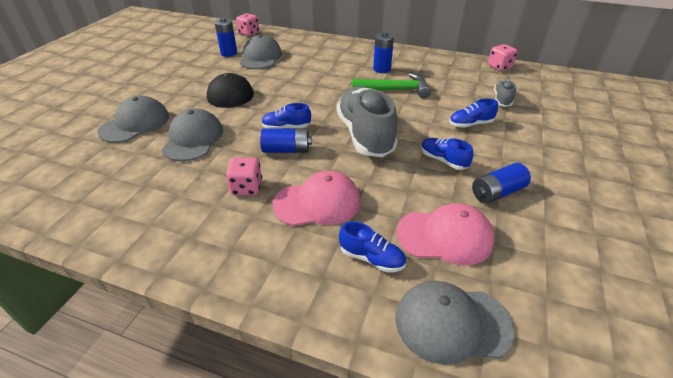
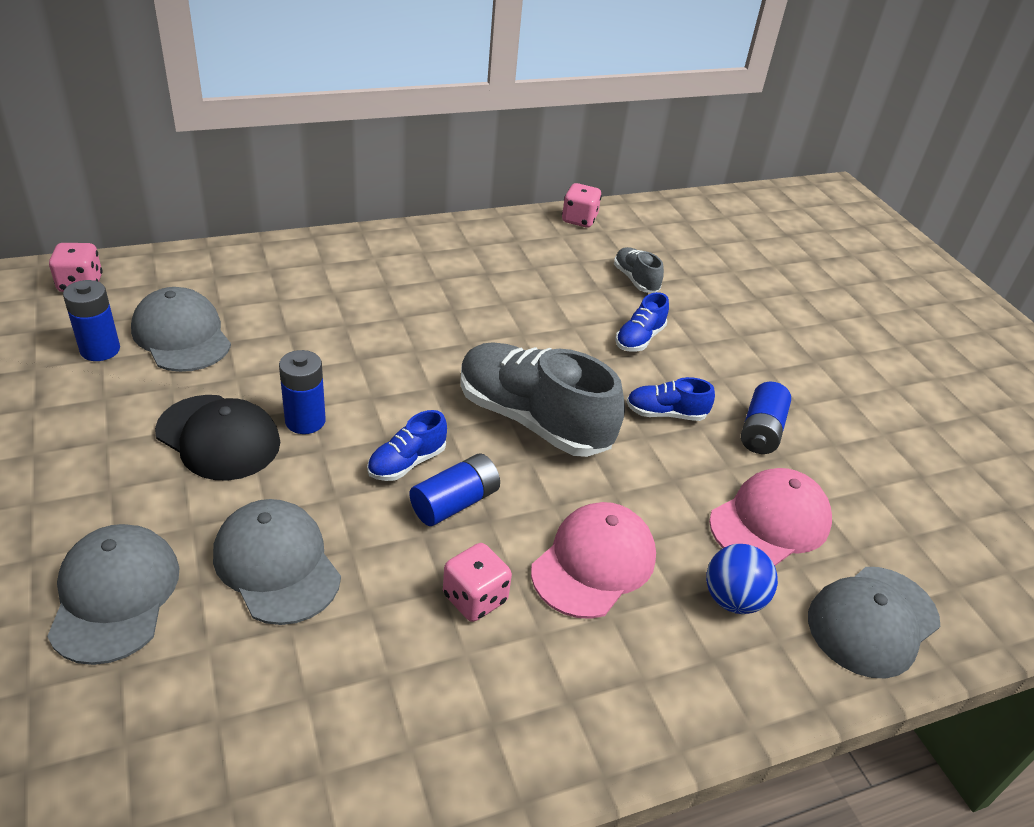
camera: 45 degrees left, 0 degrees up
blue shoe [339,221,406,273] -> blue ball [706,544,778,614]
green hammer [352,73,431,98] -> none
blue battery [373,32,394,73] -> blue battery moved to [279,350,326,434]

